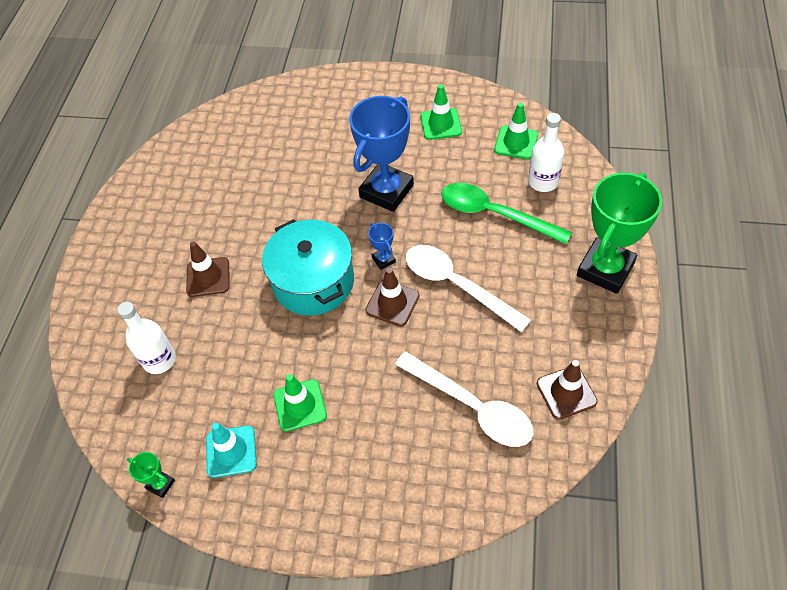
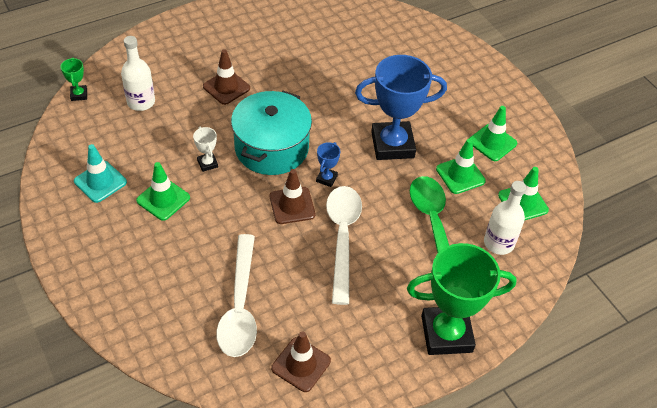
camera: 45 degrees right, 5 degrees down
green trophy [127,452,175,498] -> green trophy moved to [60,57,87,101]
none -> white trophy [193,127,218,172]
none -> green traffic cone [436,139,486,194]

